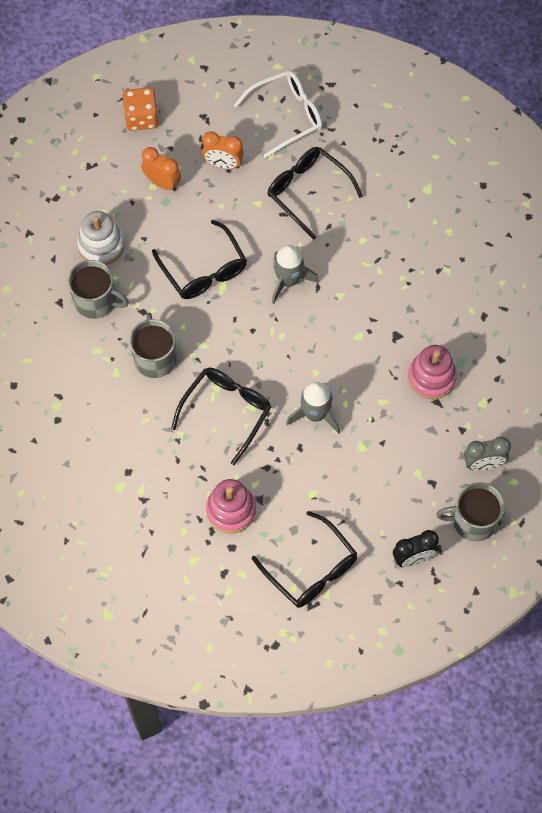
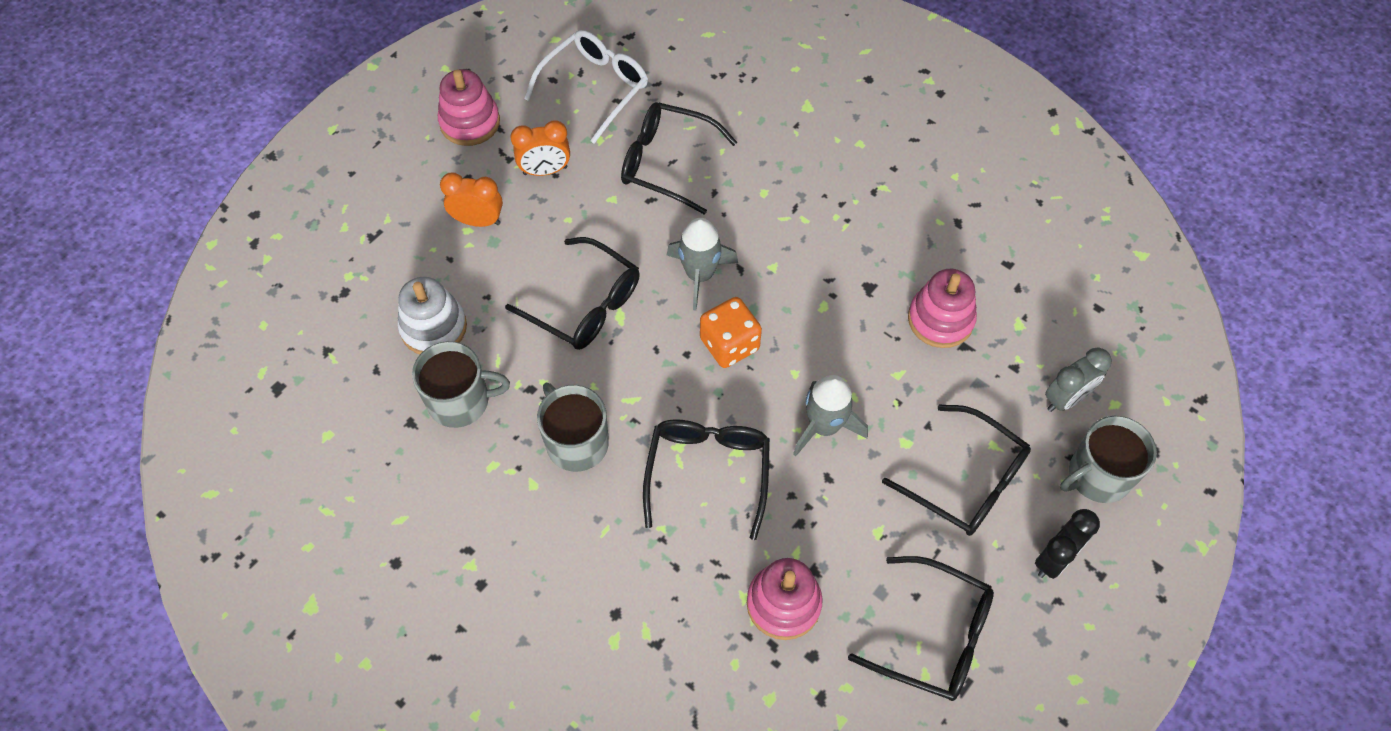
camera: 25 degrees left, 5 degrees down
orange dice [123,87,159,131] -> orange dice moved to [700,297,762,368]
none -> pink stacking toy [438,69,500,146]
none -> black glasses [882,404,1031,536]

